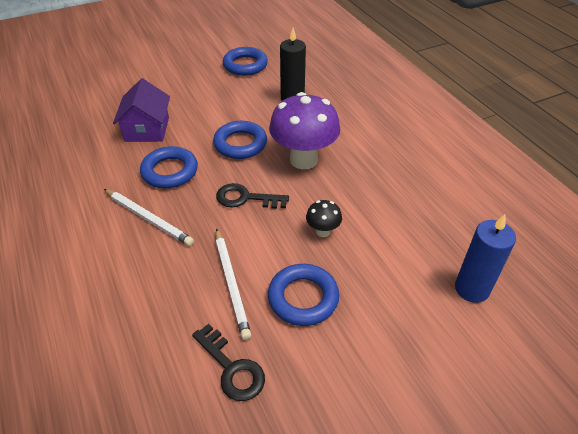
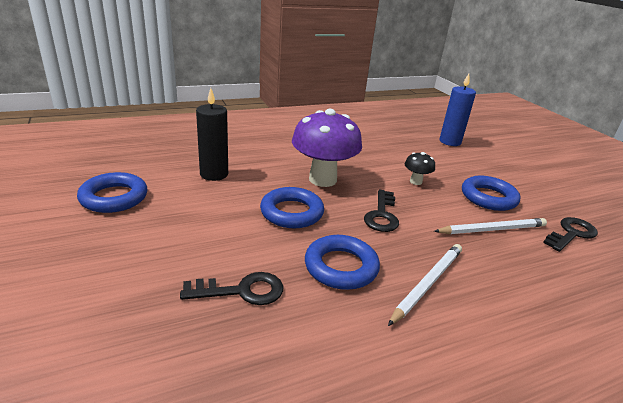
camera: 90 degrees left, 15 degrees down
purple house [113,78,170,142] -> black key [180,272,283,305]

